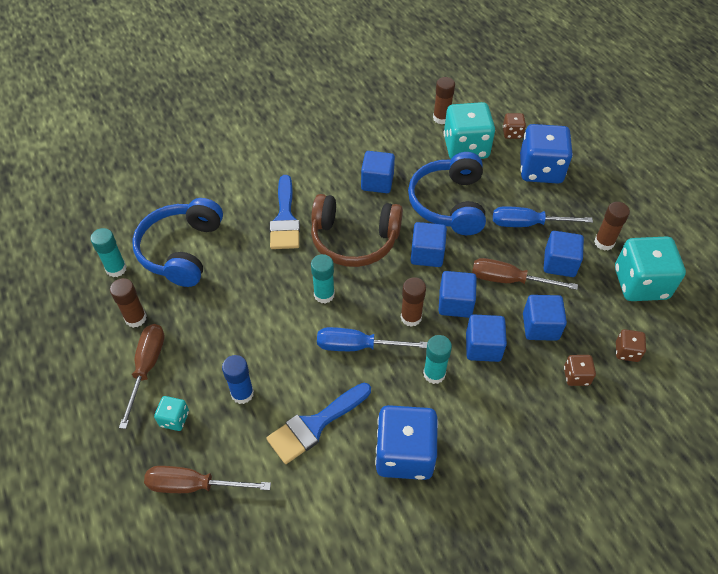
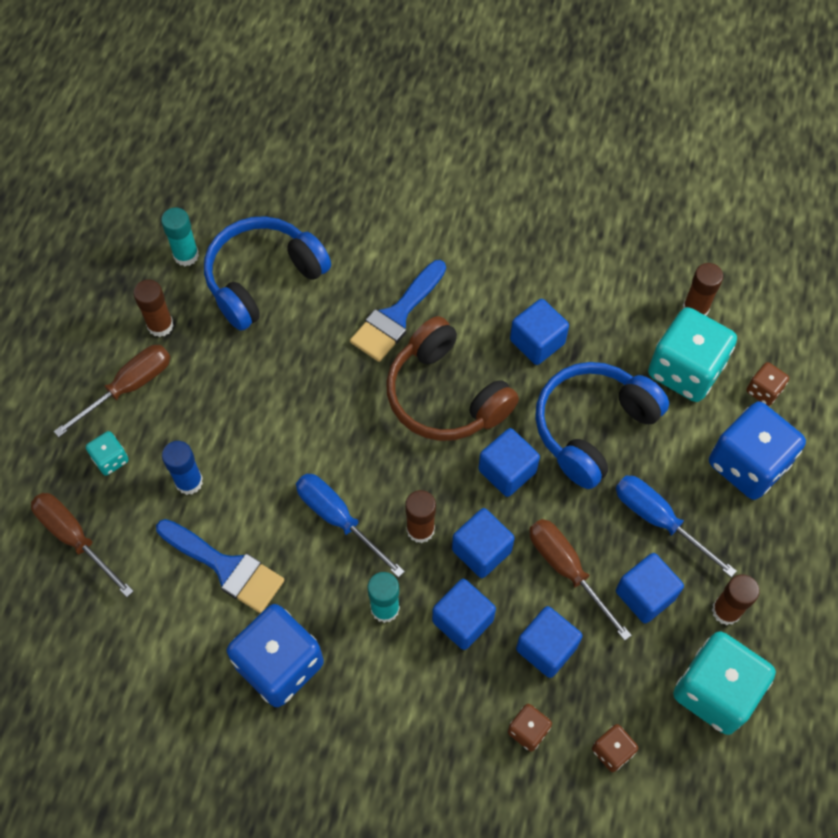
camera: 40 degrees right, 10 degrees up
blue brush [266,383,371,464] -> blue brush turned 150 degrees counterclockwise [156,519,284,613]
turquoise glue stick [311,254,335,304] -> none

